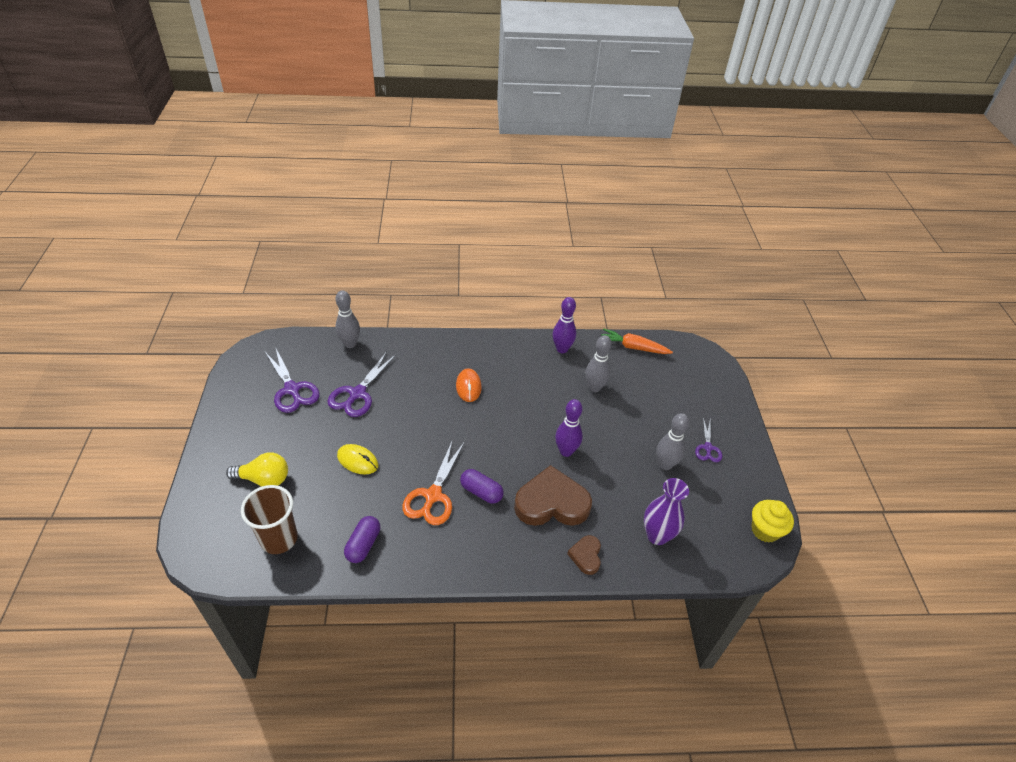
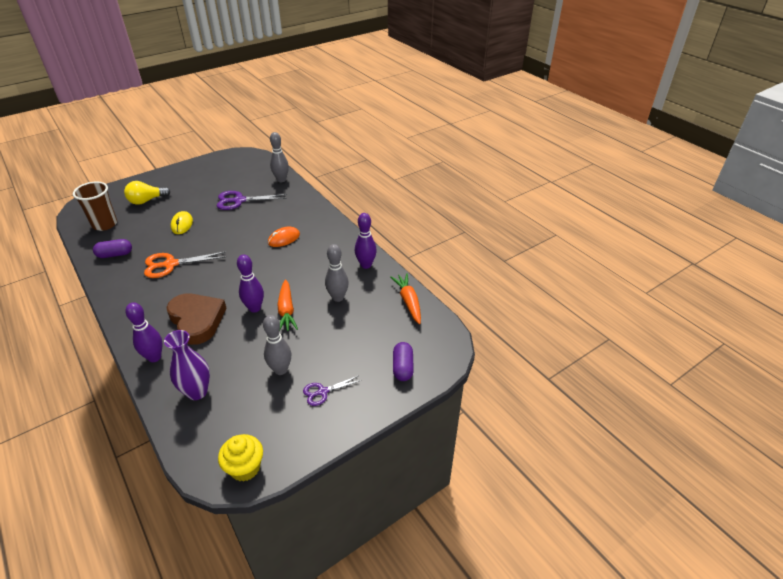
camera: 60 degrees right, 5 degrees down
yellow light bulb [226,452,288,487] -> yellow light bulb turned 90 degrees clockwise [124,181,171,205]
purple scissors [265,347,320,413] -> none
purple capsule [460,469,504,504] -> purple capsule moved to [393,342,414,381]
brown heart [567,535,601,575] -> purple bowling pin [125,302,163,362]
none -> orange carrot [277,279,298,331]

